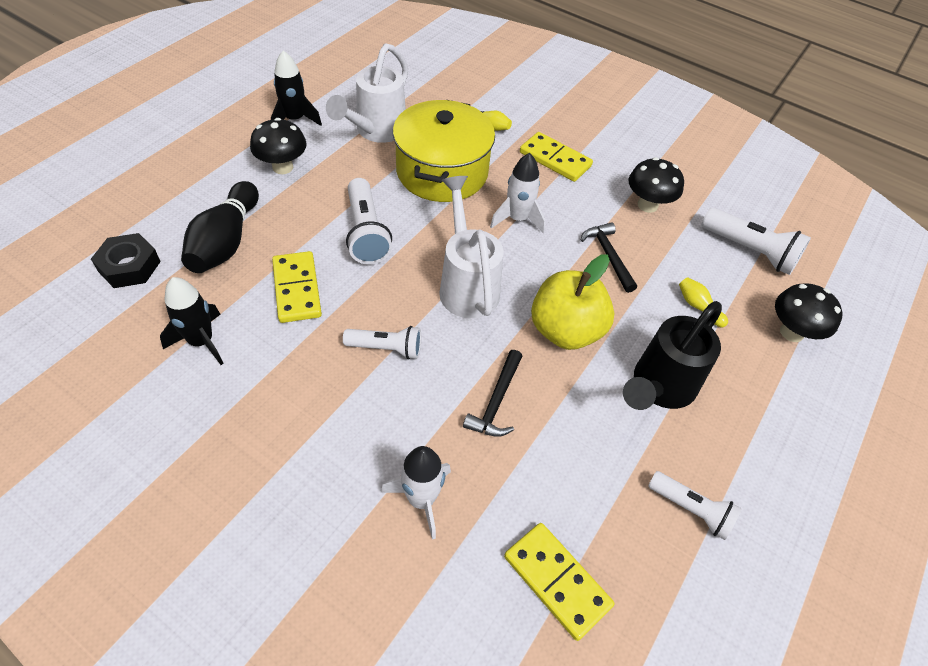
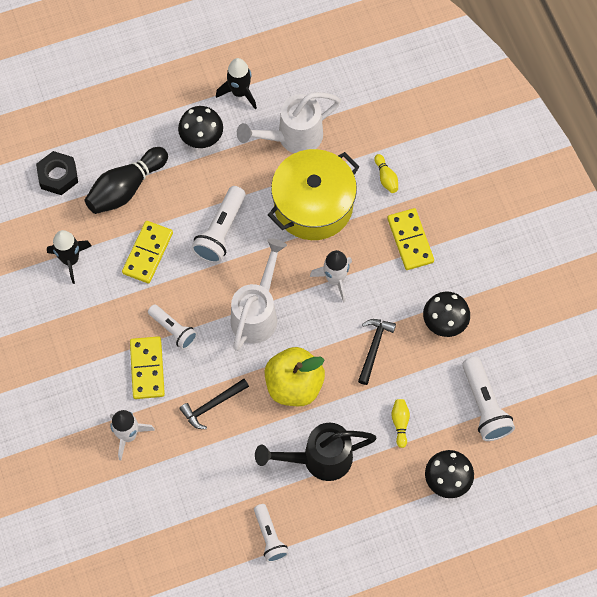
camera: 40 degrees right, 15 degrees up
yellow domino [504,523,614,641] -> yellow domino moved to [130,336,165,399]

